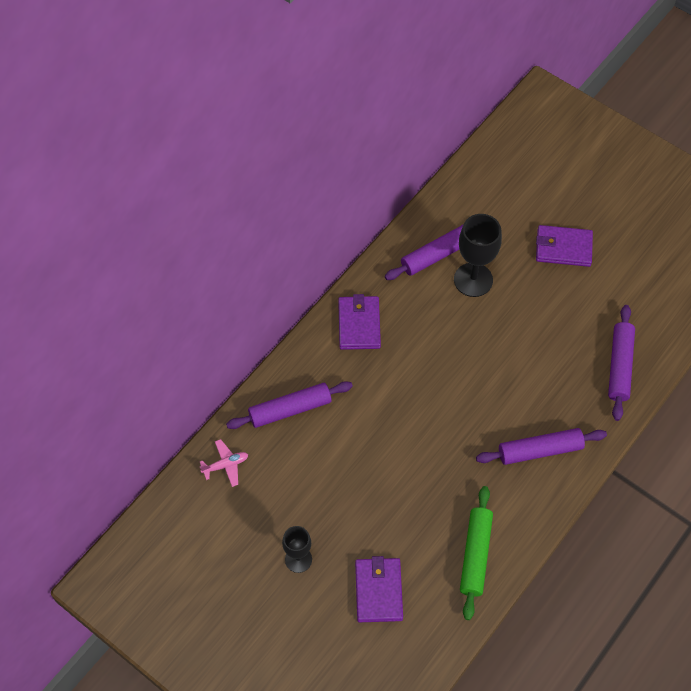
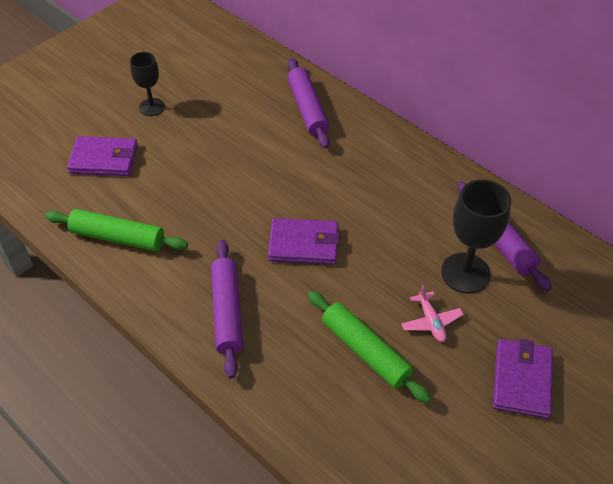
camera: 95 degrees right, 10 degrees down
pink plane [200,439,248,487] -> pink plane moved to [401,285,463,342]
purple wallet [338,294,381,350] -> purple wallet moved to [268,218,339,265]
purple rolling pin [608,305,635,421] -> none
none -> green rolling pin [307,290,431,403]

